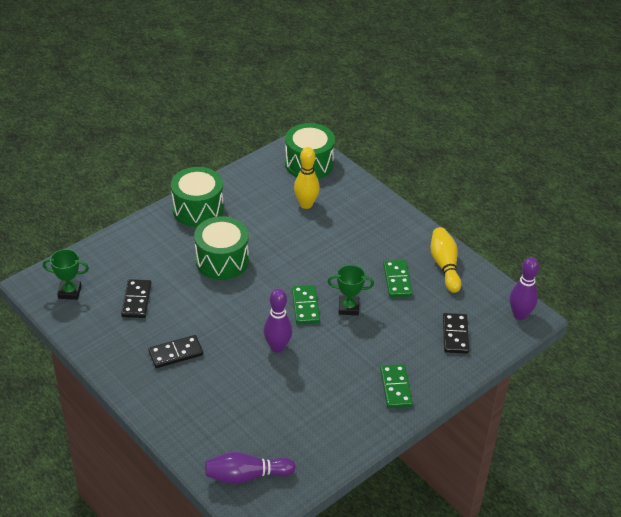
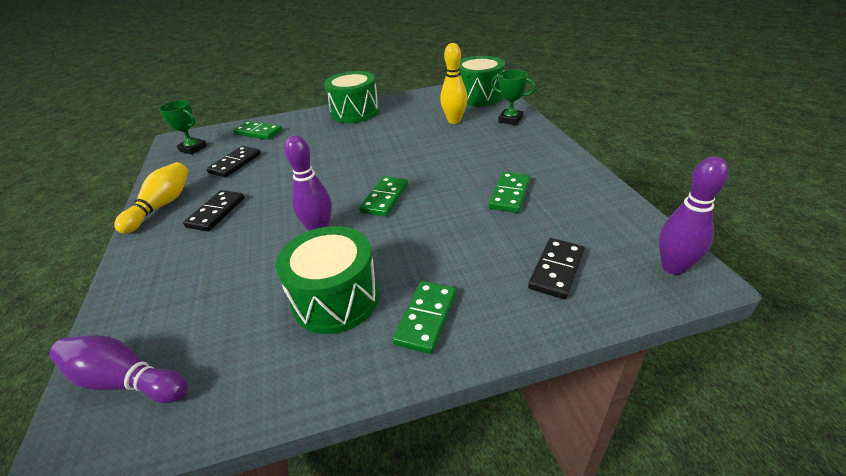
camera: 30 degrees right, 5 degrees down
black domino [148,335,203,368] -> black domino turned 75 degrees counterclockwise [183,190,244,232]
green drum [194,216,249,280] -> green drum moved to [275,226,379,334]
green trophy [327,265,374,315] -> green trophy moved to [491,70,535,125]
yellow bowling pin [430,227,461,293] -> yellow bowling pin moved to [114,162,188,234]
none -> green domino [233,121,282,140]

